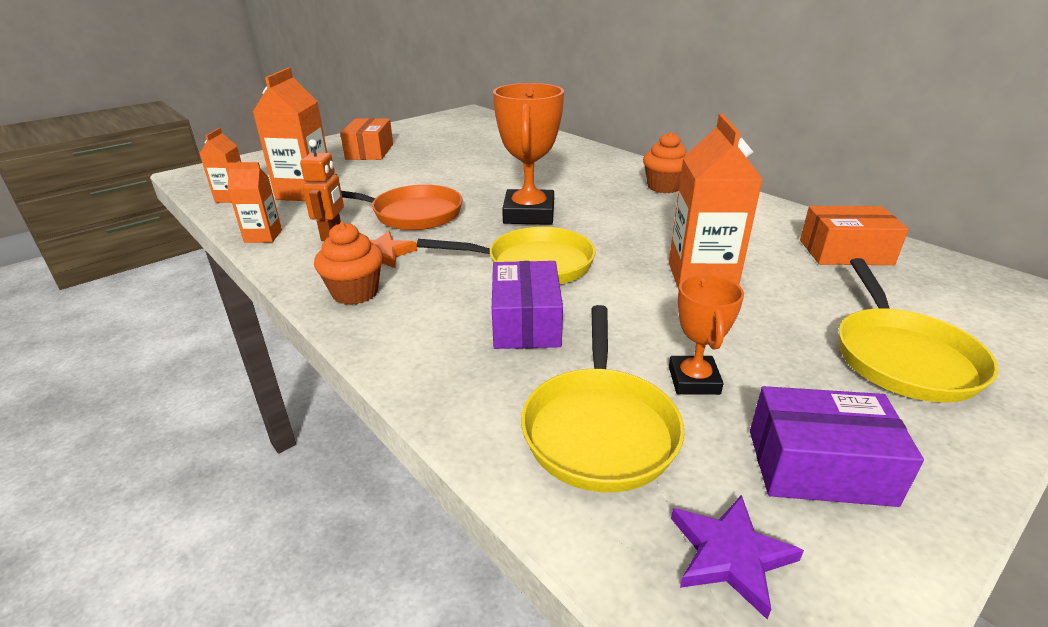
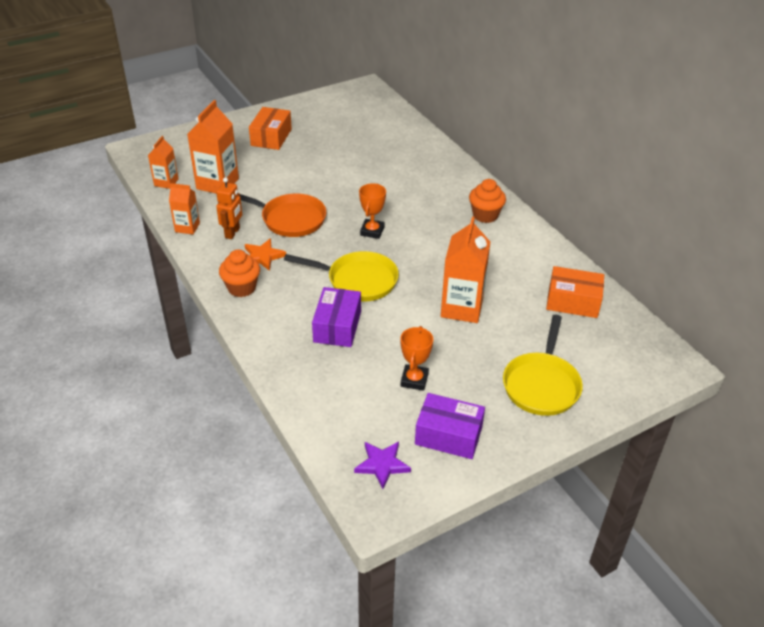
camera: 10 degrees right, 10 degrees up
orange trophy [493,83,564,225] -> orange trophy [359,183,386,239], size x0.57
yellow pan [521,305,684,492] -> none

